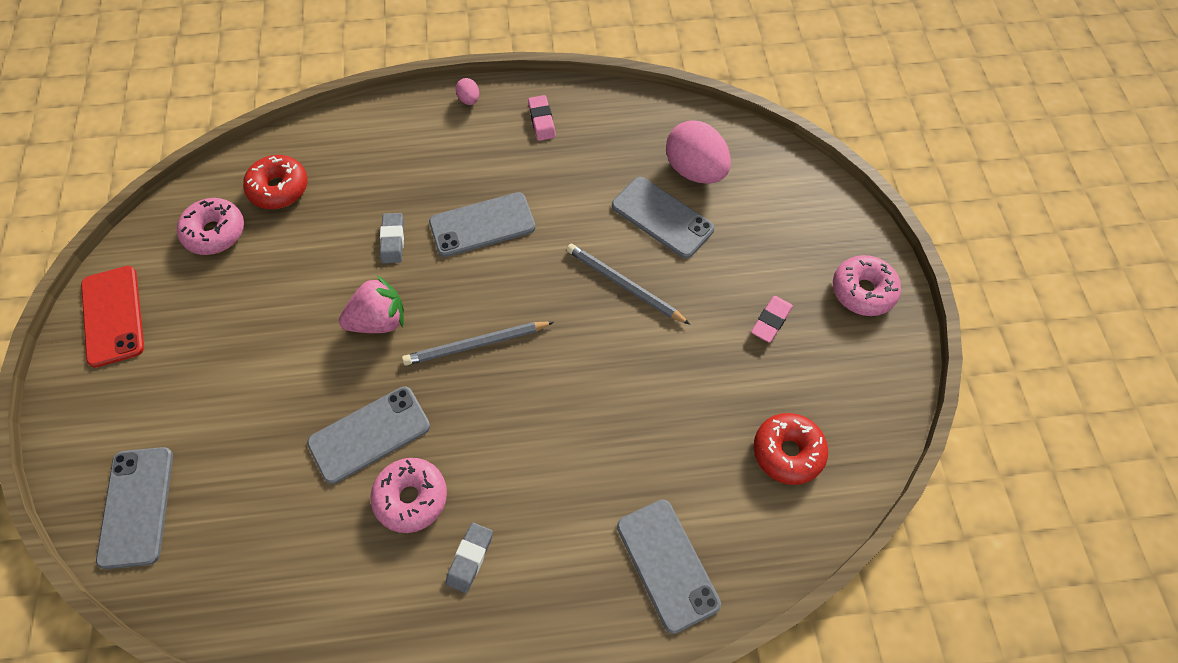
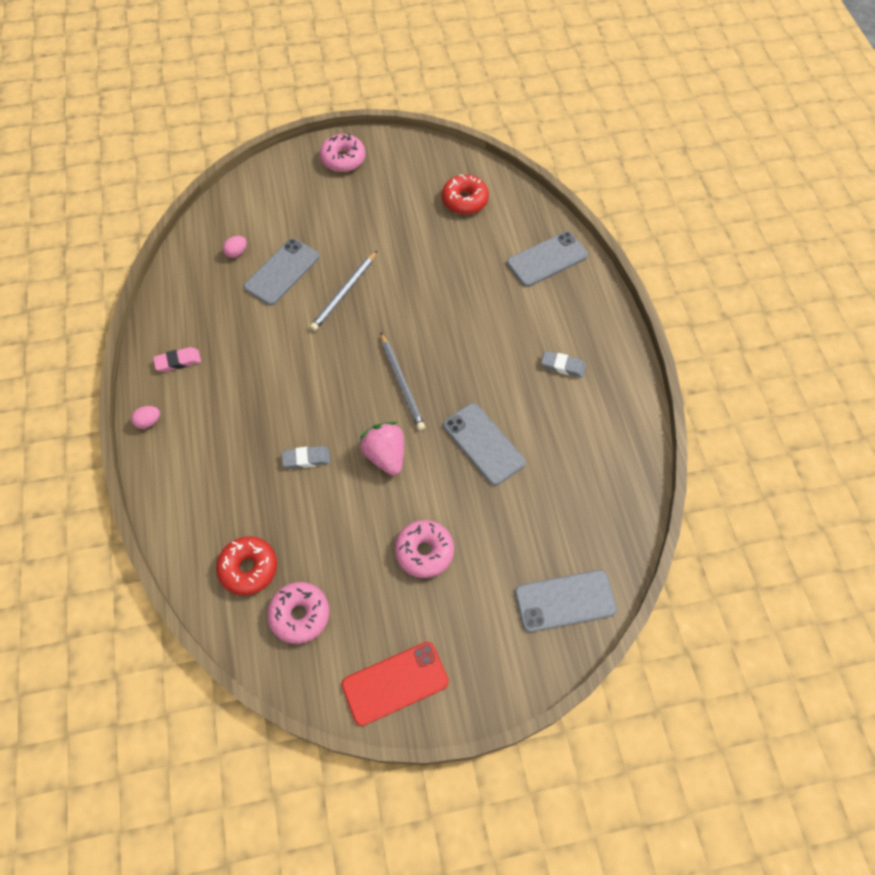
camera: 95 degrees left, 0 degrees up
pink donut [370,458,447,533] -> pink donut moved to [395,520,454,578]
grey phone [429,192,535,257] -> none
pink egg [666,120,731,184] -> pink egg [223,236,247,258], size x0.44
pink eraser [751,296,793,343] -> none

